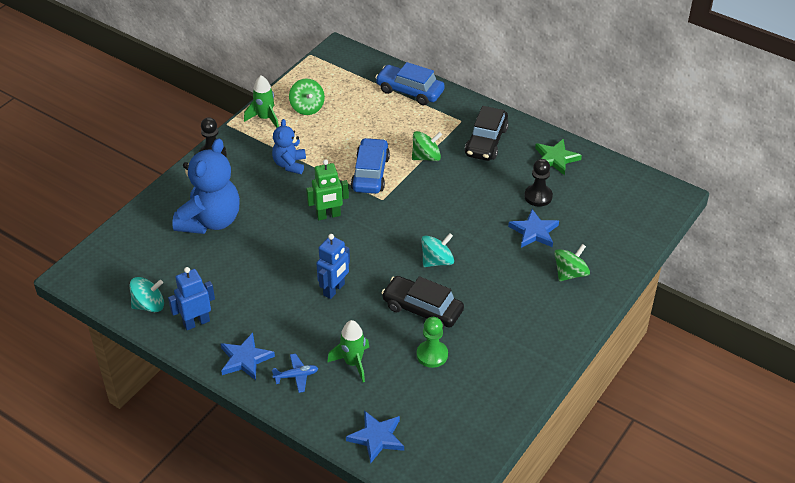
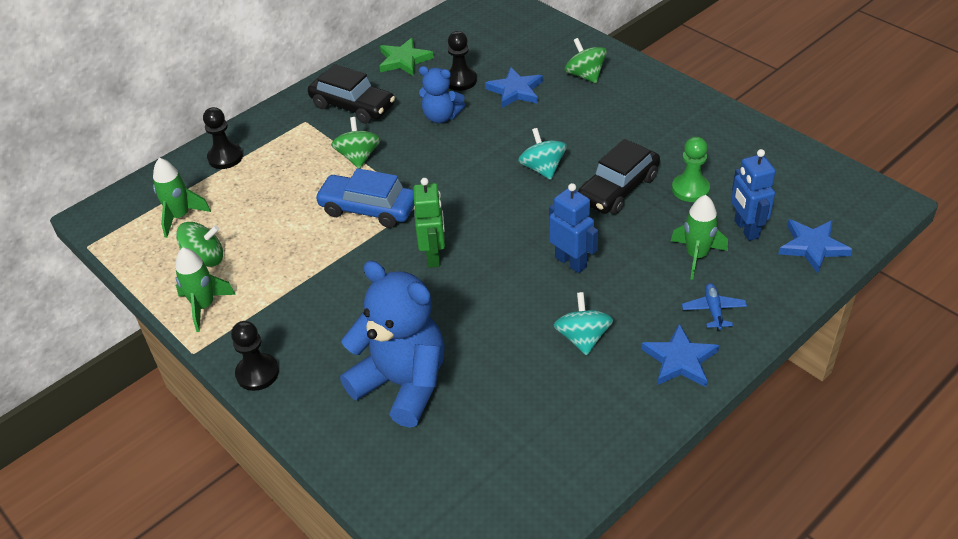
camera: 75 degrees left, 0 degrees up
turquoise spinning top [129,277,164,312] -> turquoise spinning top moved to [553,292,613,355]
blue robot [168,267,215,330] -> blue robot moved to [731,149,776,241]
blue teddy bear [272,119,306,174] -> blue teddy bear moved to [419,66,465,123]
blue car [375,62,445,105] -> black pawn [203,107,243,169]
none -> green rocket [153,158,211,238]

